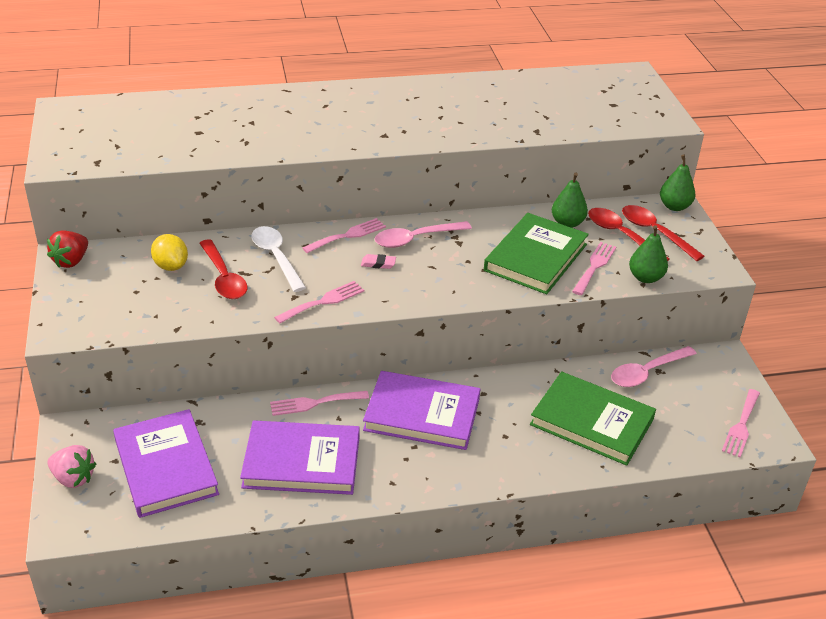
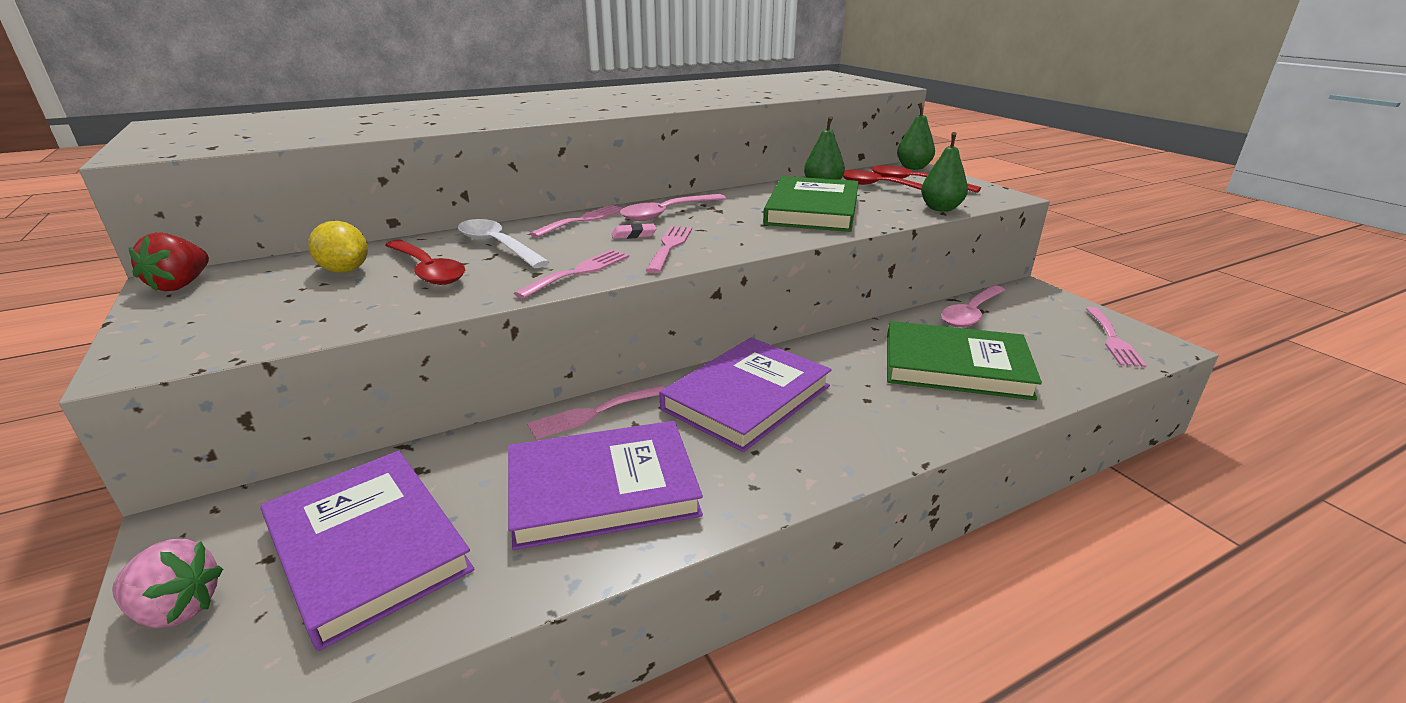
camera: 15 degrees left, 10 degrees down
purple book [363,371,480,450] -> purple book turned 45 degrees counterclockwise [660,338,832,452]
pink fork [572,242,616,295] -> pink fork moved to [646,226,692,273]

